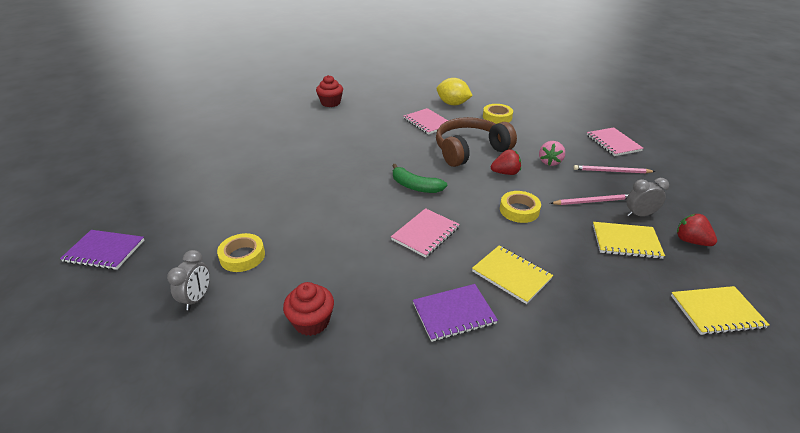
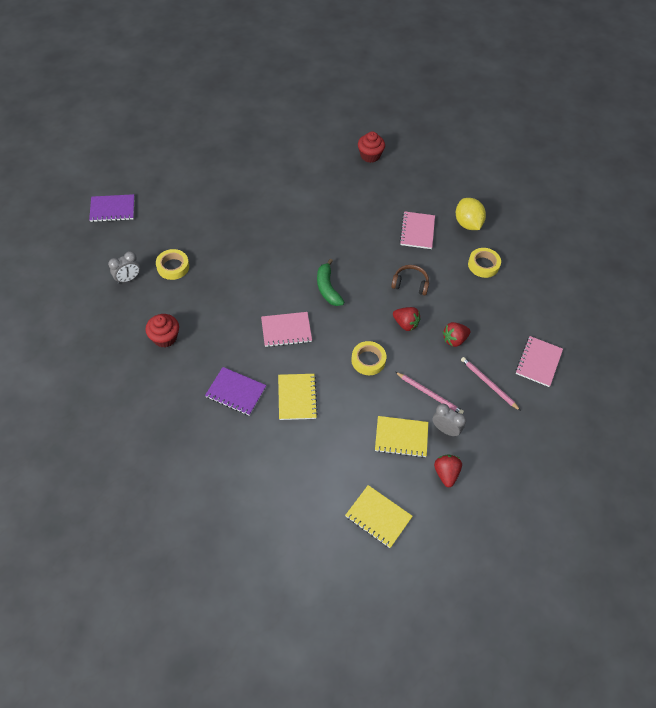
camera: 40 degrees right, 20 degrees up
purple notebook [60,230,144,270] -> purple notebook turned 60 degrees counterclockwise [89,194,135,222]
brown headphones [436,117,517,167] -> brown headphones [391,265,429,295], size x0.51
pink strawberry [539,141,565,166] -> red strawberry [443,322,471,347]
yellow notebook [593,222,665,259] -> yellow notebook turned 45 degrees counterclockwise [375,416,428,458]

